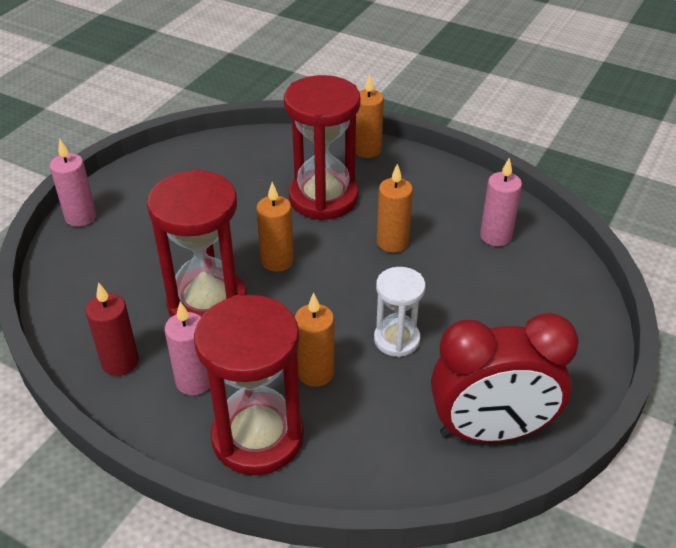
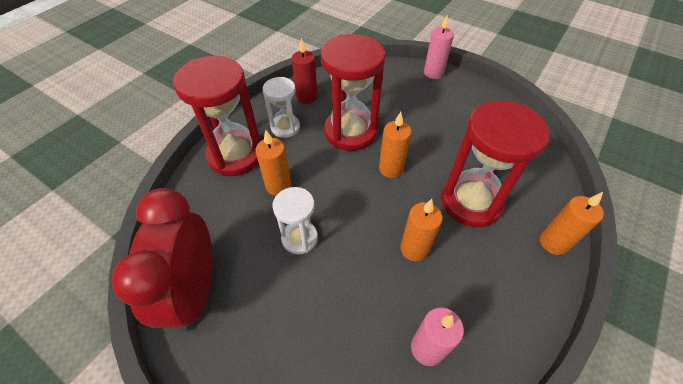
camera: 95 degrees right, 10 degrees up
pink candle [165,302,210,395] -> white hourglass [263,77,300,138]

